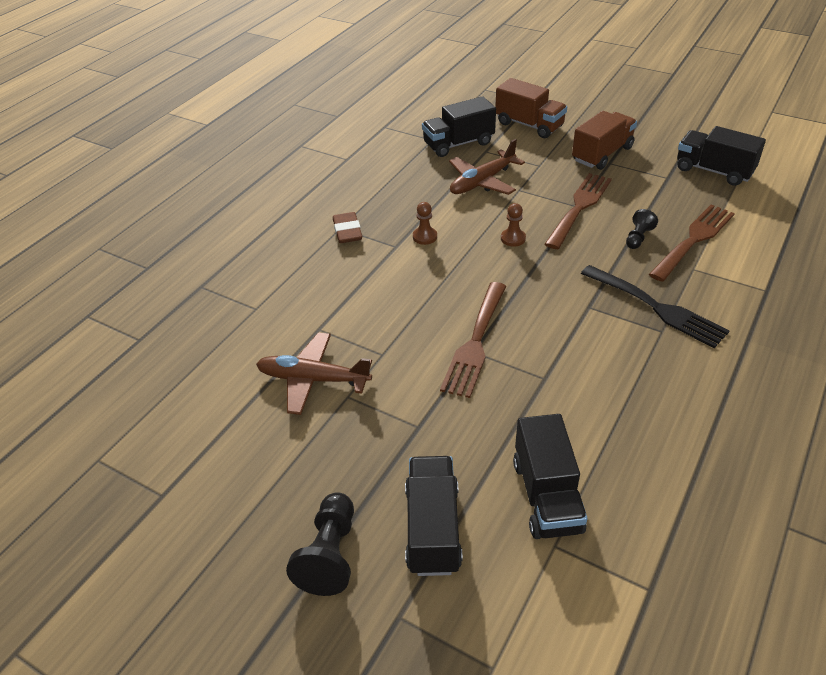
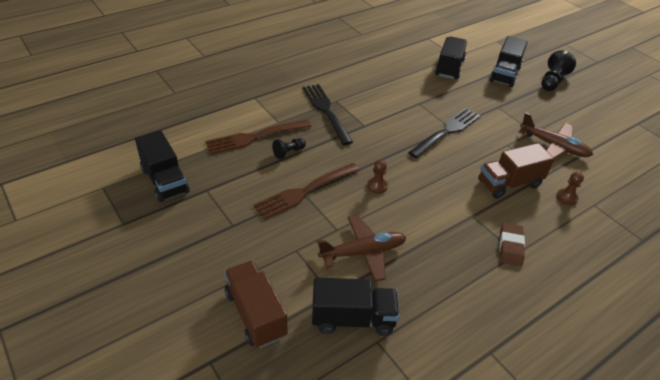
camera: 160 degrees left, 0 degrees up
brown pawn [413,202,437,245] -> brown pawn moved to [557,172,584,205]
brown fork [440,282,506,398] -> black fork [408,108,480,158]
brown truck [572,111,637,170] -> brown truck moved to [478,143,554,199]

